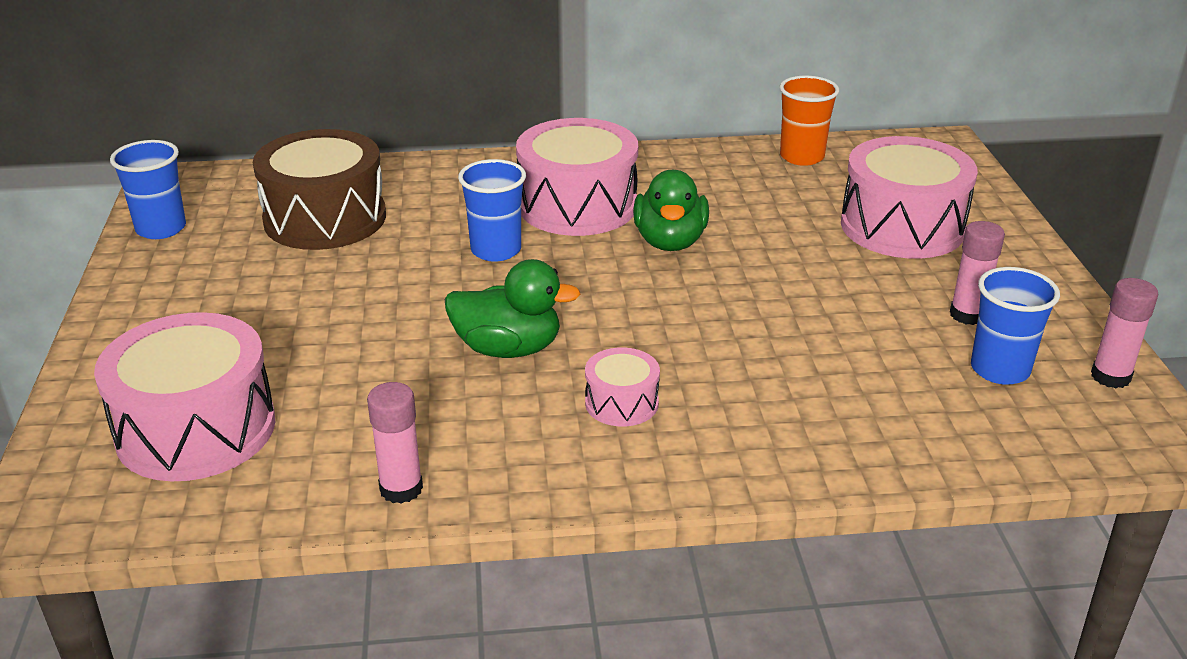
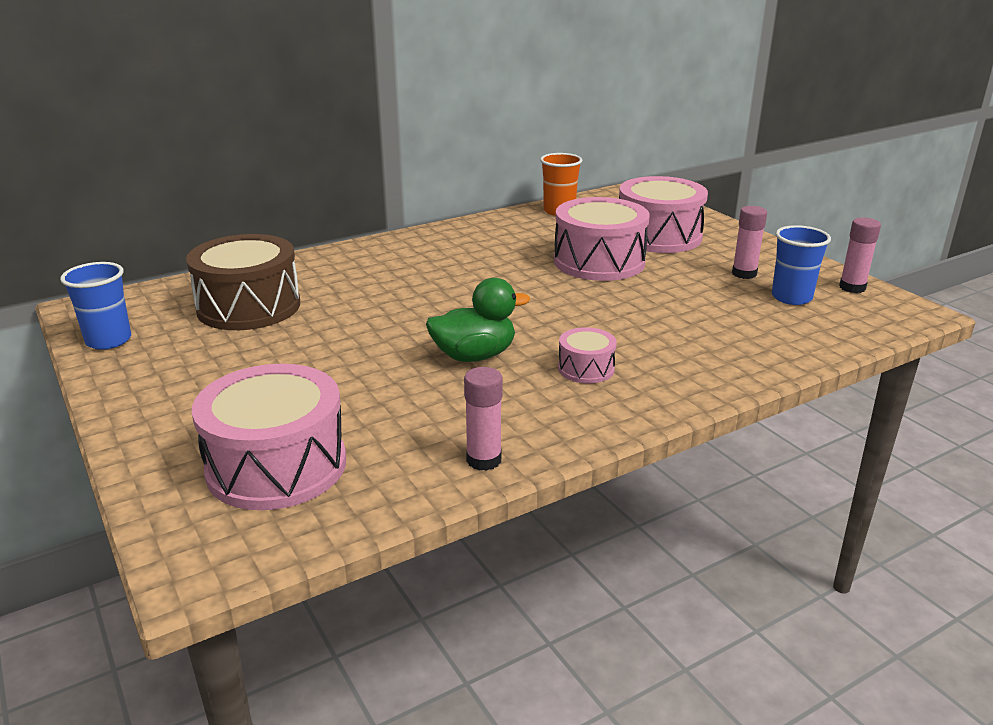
camera: 25 degrees left, 5 degrees down
blue cup [458,159,526,262] -> none
pink drum [516,118,638,236] -> pink drum moved to [554,197,649,281]
green duck [633,170,709,251] -> none

